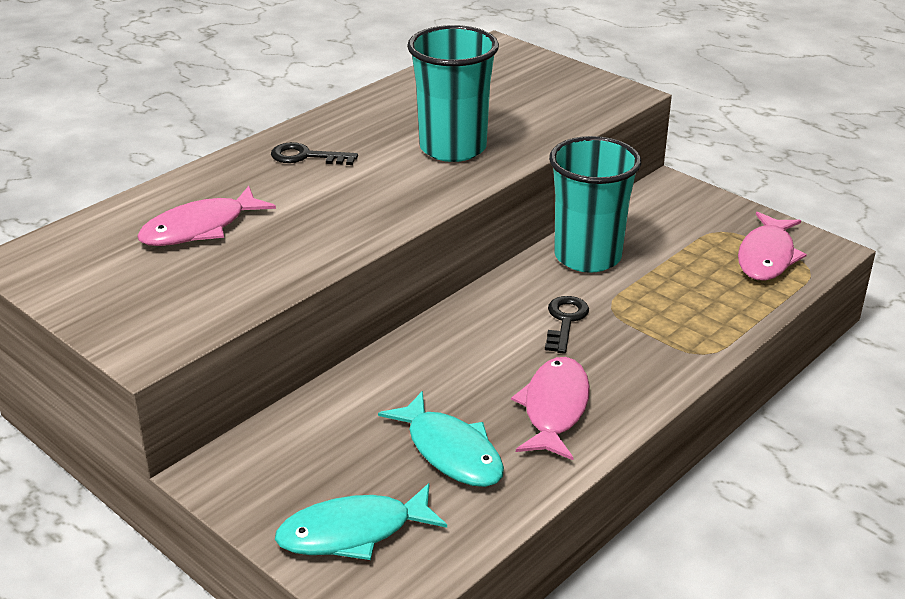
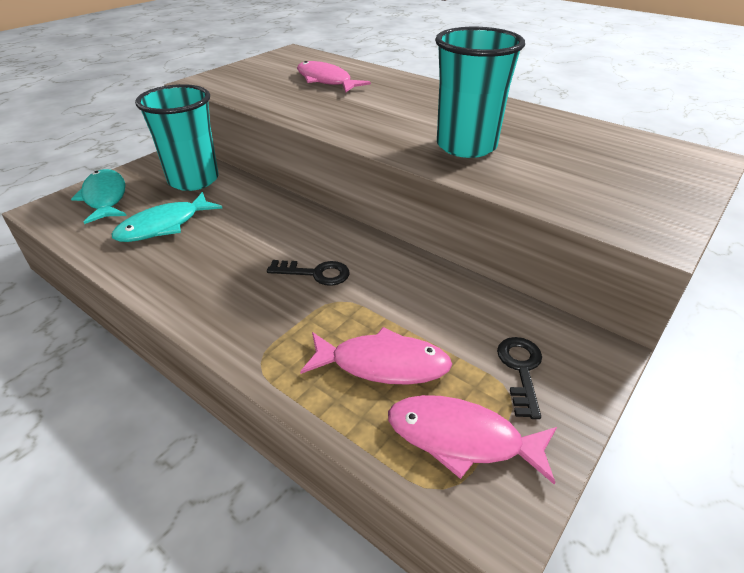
camera: 85 degrees right, 5 degrees up
black key [271,142,358,165] -> black key moved to [497,337,542,419]
pink fish [511,357,590,460] -> pink fish moved to [300,327,452,385]
turquoise cup [549,136,641,273] -> turquoise cup moved to [135,84,219,191]

